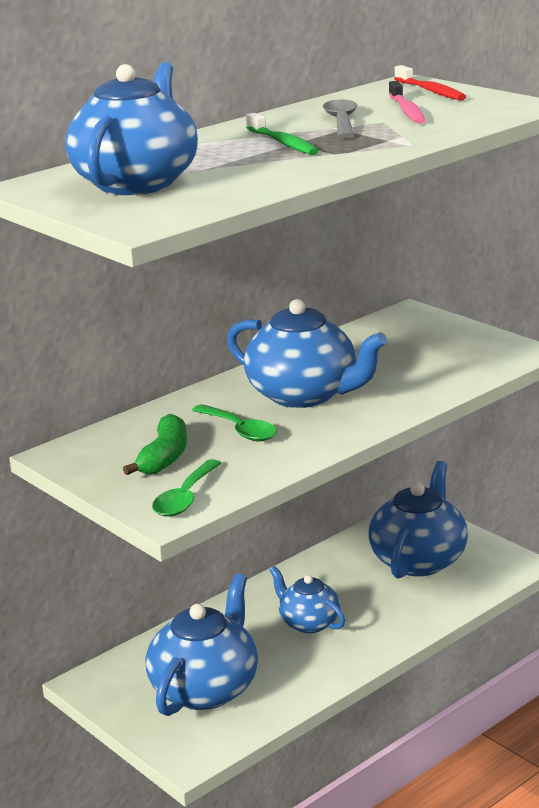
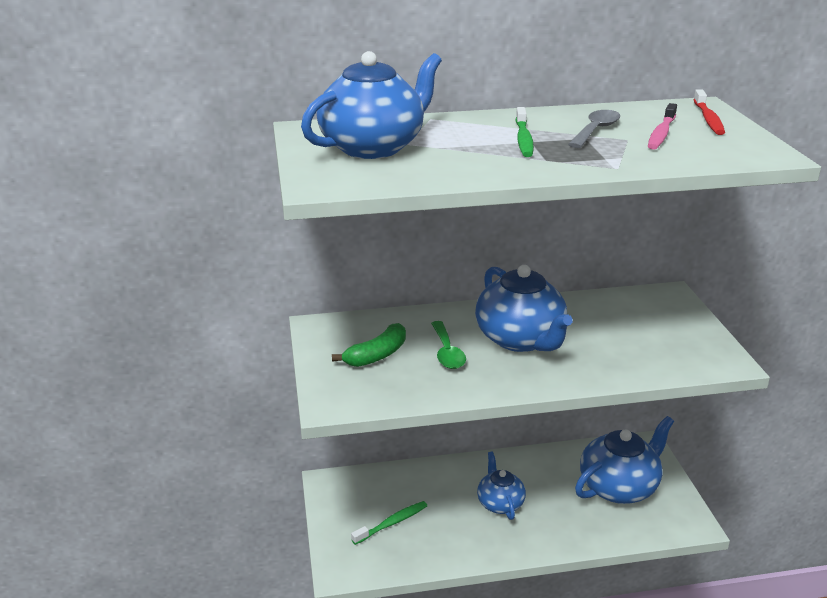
camera: 30 degrees right, 5 degrees up
blue teapot [146,574,258,716] -> green toothbrush [351,501,427,545]
green spoon [152,459,221,517] -> none

